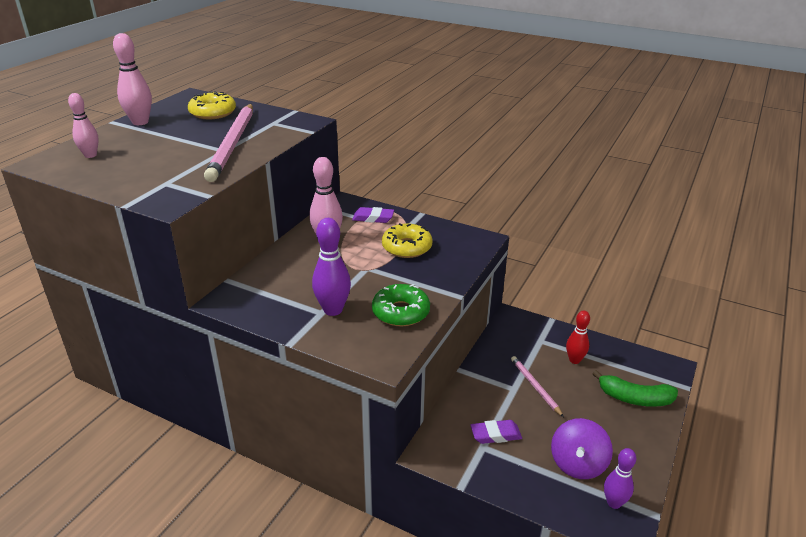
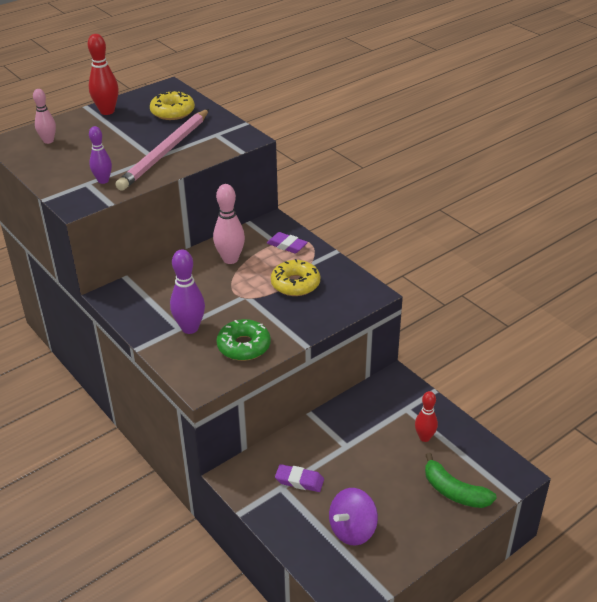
camera: 25 degrees right, 5 degrees up
pink bowling pin [113,33,152,125] -> red bowling pin [88,34,119,115]
pink pencil [511,356,564,417] -> none
purple bowling pin [604,448,636,509] -> purple bowling pin moved to [89,126,112,184]

